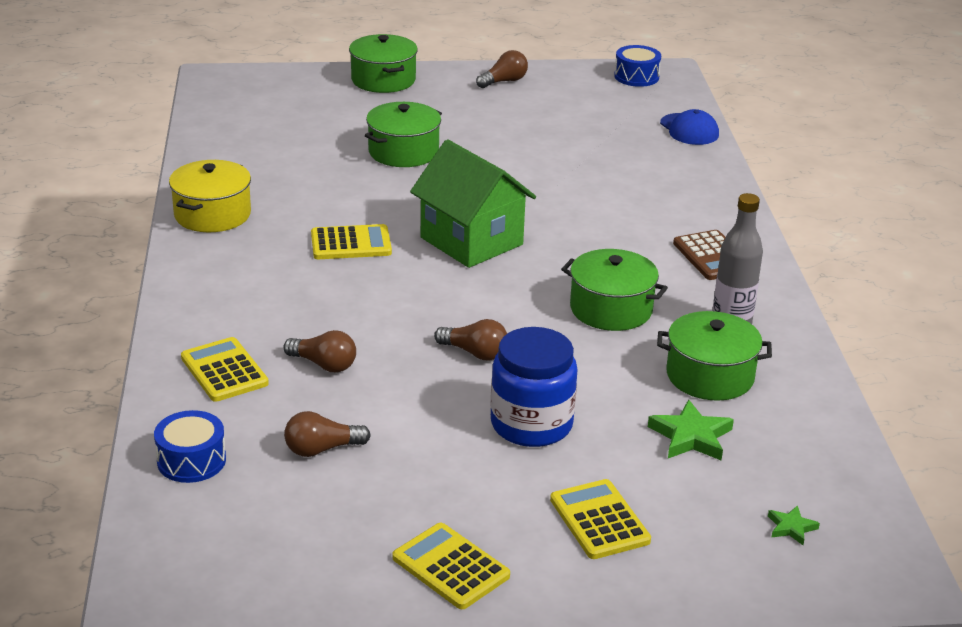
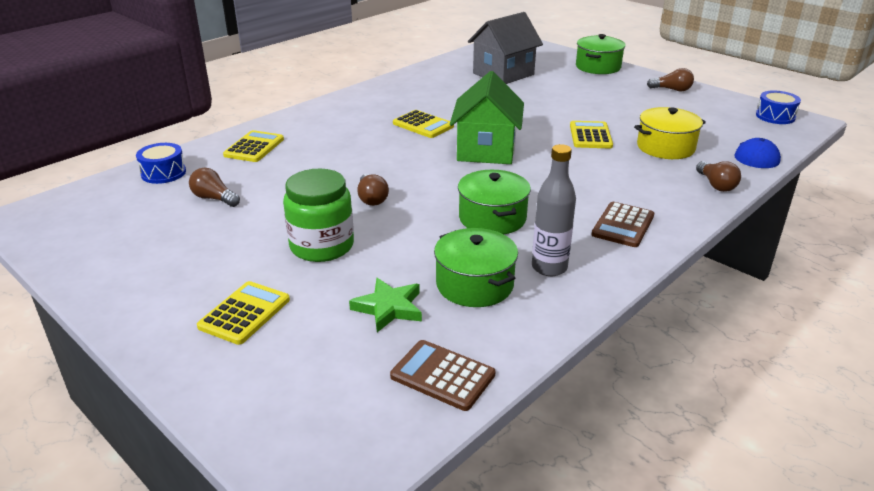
camera: 50 degrees right, 0 degrees up
yellow pot [169,160,251,232] -> yellow pot moved to [634,107,706,159]
brown light bulb [283,330,356,372] -> brown light bulb moved to [696,161,741,192]
green pot [365,102,442,167] -> none
yellow calculator [393,523,510,609] -> yellow calculator moved to [570,121,613,148]
blue jar [491,327,577,447] -> green jar [283,169,354,262]
green star [768,505,820,545] -> none
none -> brown calculator [390,340,495,411]
none -> grey house [468,12,543,84]

